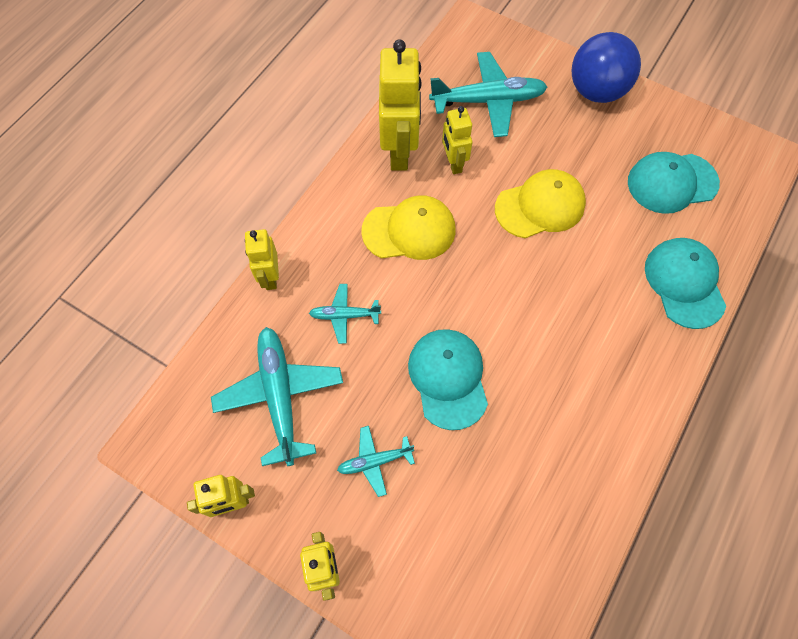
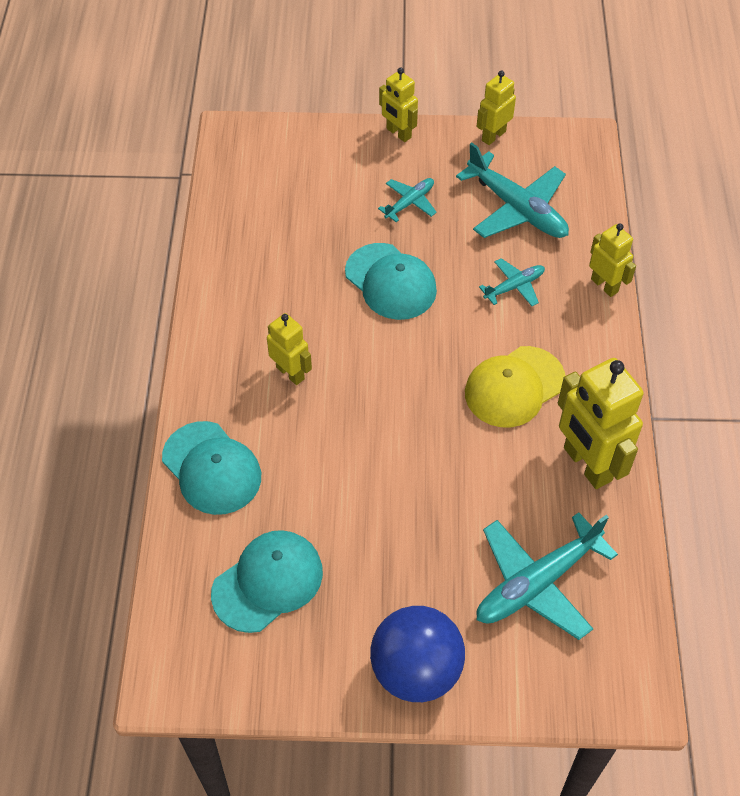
camera: 150 degrees right, 10 degrees down
yellow robot [442,106,473,174] -> yellow robot moved to [267,313,312,385]
yellow cap [495,169,586,238] -> none

